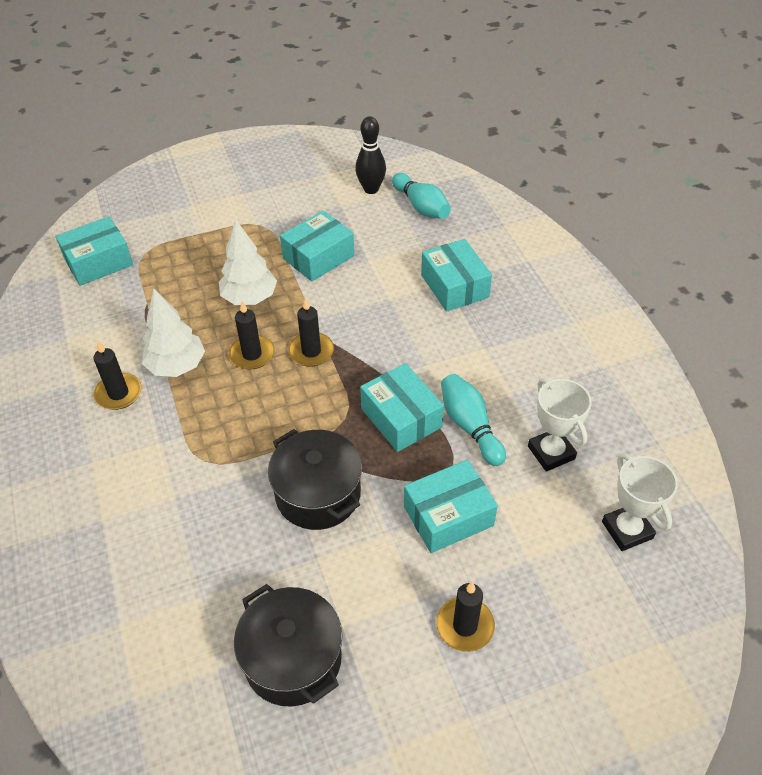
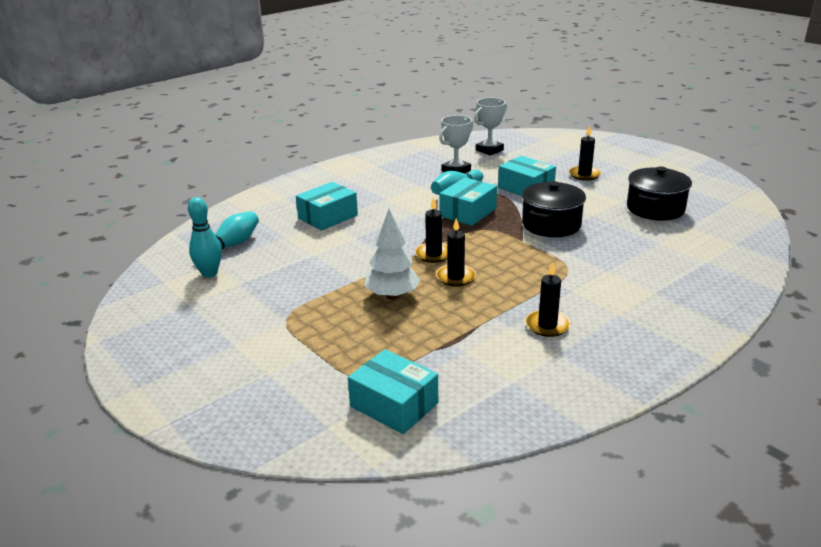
camera: 110 degrees left, 20 degrees down
white tree [142,289,205,377] -> none
turquoise box [280,211,354,282] -> none
black bowling pin [355,116,386,194] -> turquoise bowling pin [188,197,222,278]

